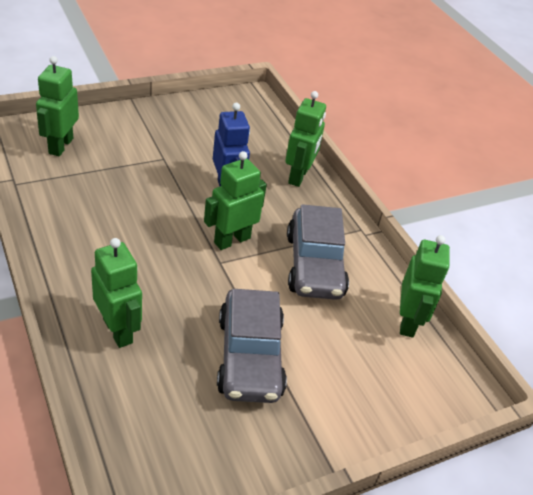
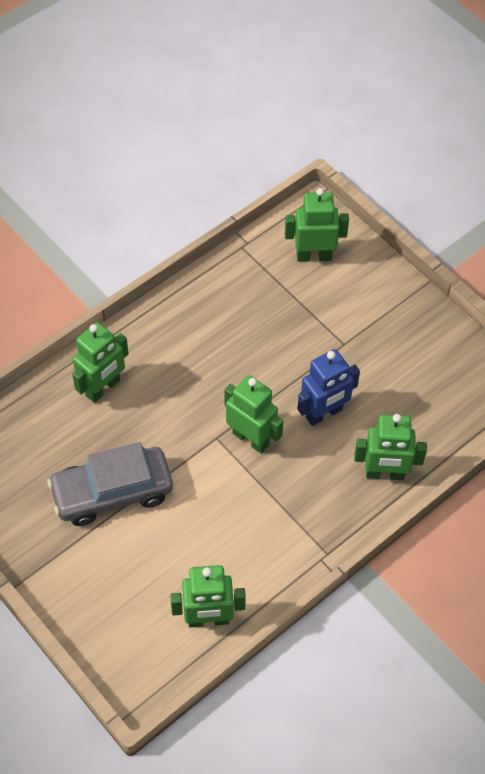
camera: 80 degrees right, 15 degrees up
grey car [287,204,349,300] -> none

